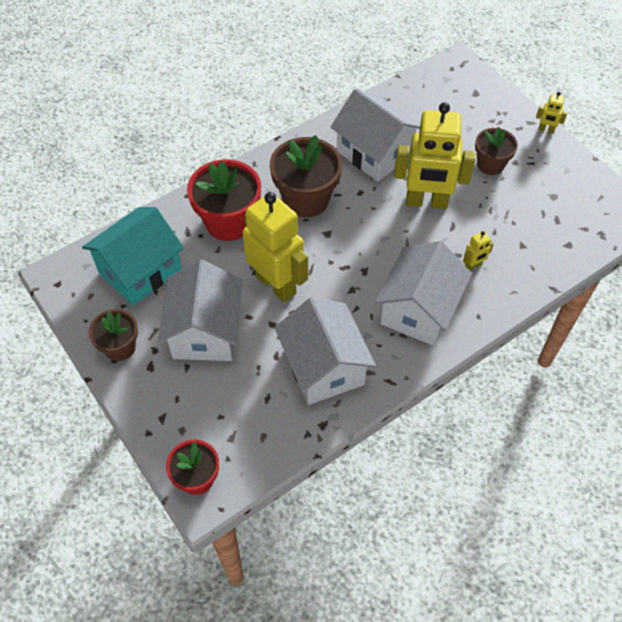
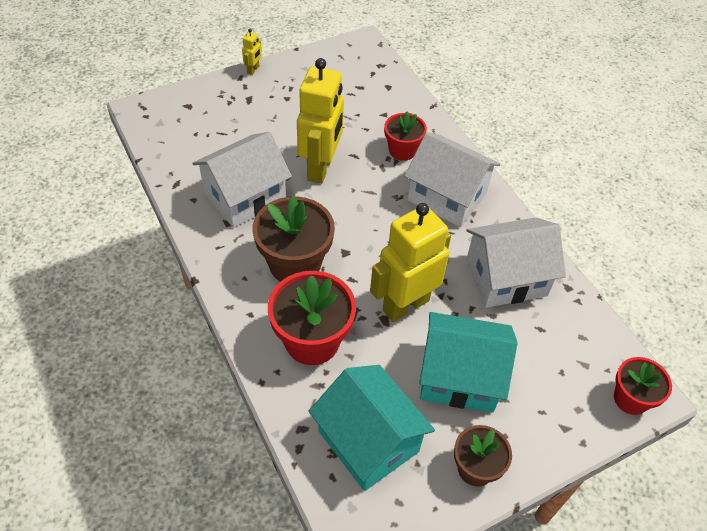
camera: 85 degrees left, 5 degrees down
white house [158,260,242,361] -> turquoise house [419,312,518,413]
yellow robot [463,231,493,271] -> red flower pot [384,111,427,161]
brown flower pot [475,127,518,175] -> none

